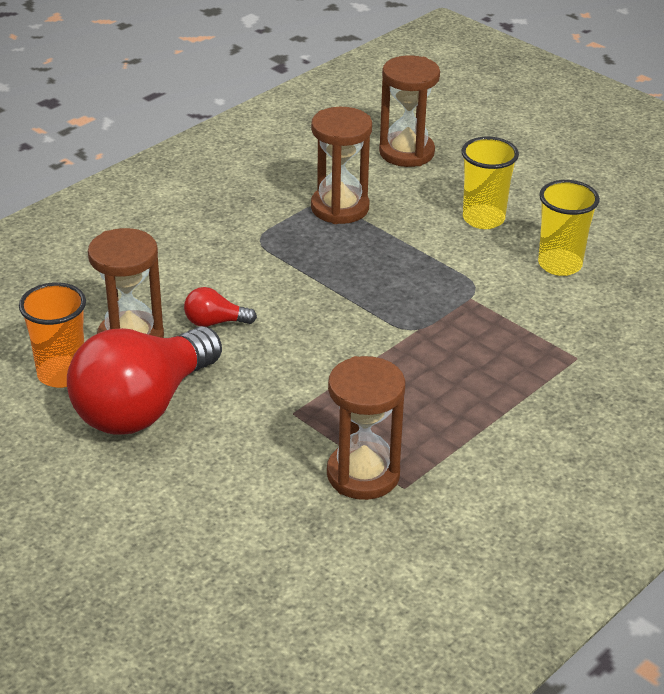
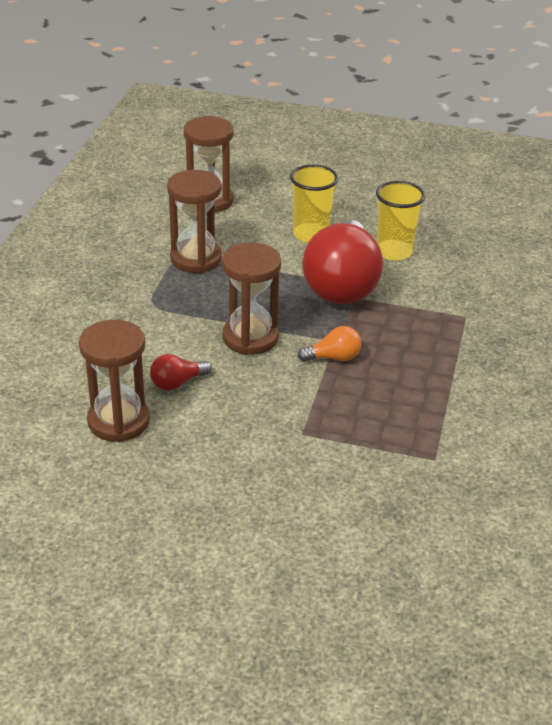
camera: 30 degrees left, 0 degrees up
orange cup [19,282,86,388] -> none
red light bulb [67,326,222,435] -> red light bulb moved to [302,219,383,304]
brown hourglass [327,356,405,500] -> brown hourglass moved to [222,242,281,355]
none -> orange light bulb [298,326,361,362]

